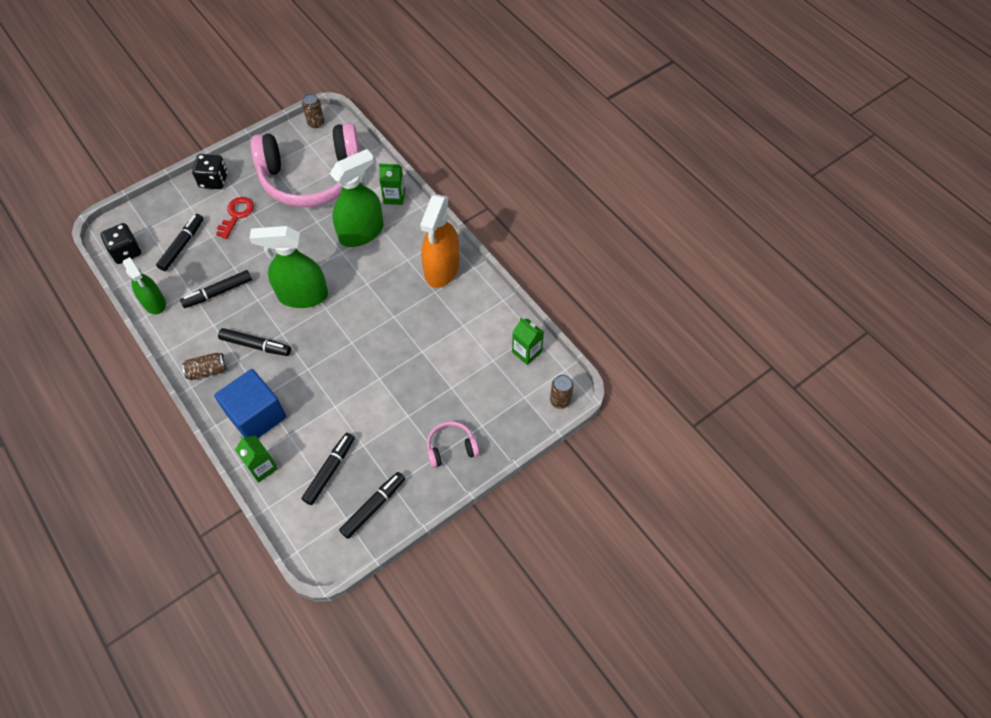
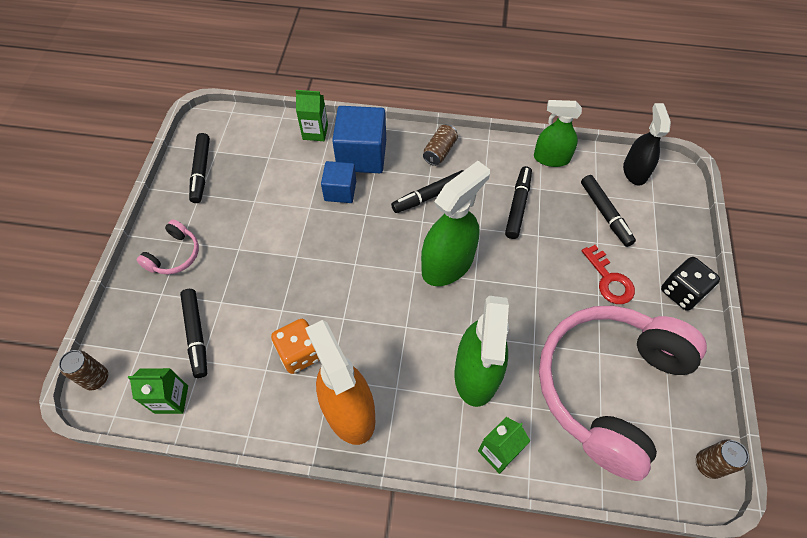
camera: 135 degrees right, 0 degrees up
black dice [100,223,141,264] -> black spray bottle [623,103,671,186]
black marker [302,433,355,505] -> black marker moved to [180,289,207,378]
none -> orange dice [271,319,319,374]
none -> blue cube [321,161,356,203]

